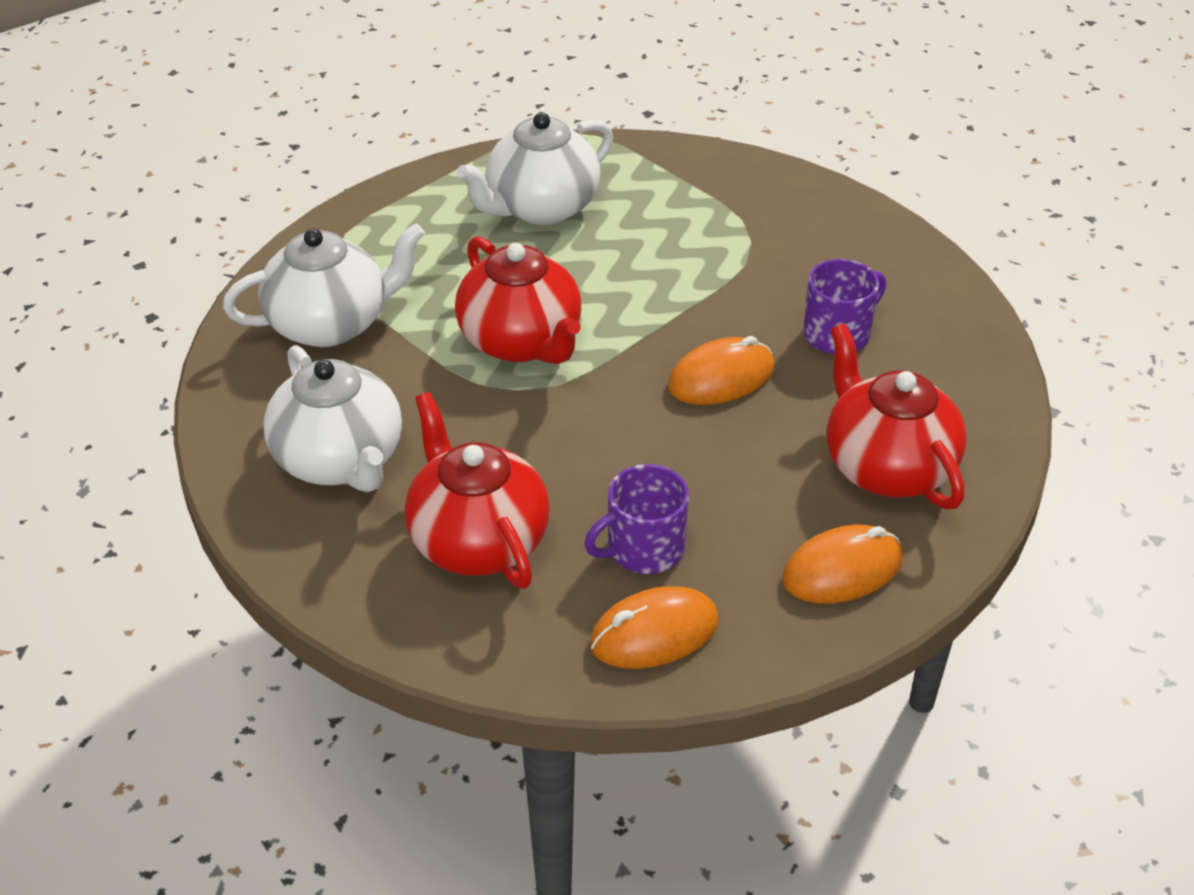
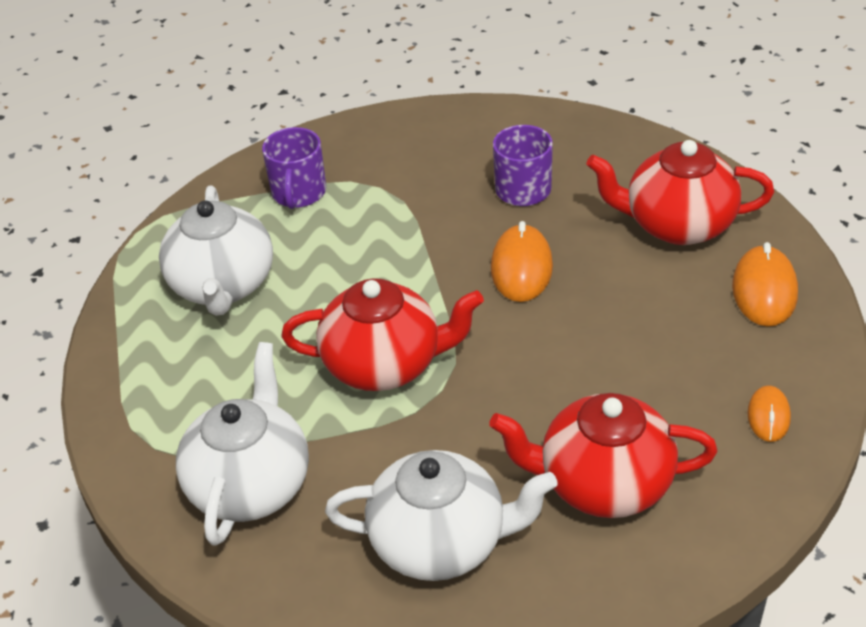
camera: 55 degrees left, 0 degrees up
purple mug [584,464,689,574] -> purple mug moved to [262,127,326,209]
orange mouse [590,586,719,669] -> orange mouse [747,385,791,442], size x0.60

